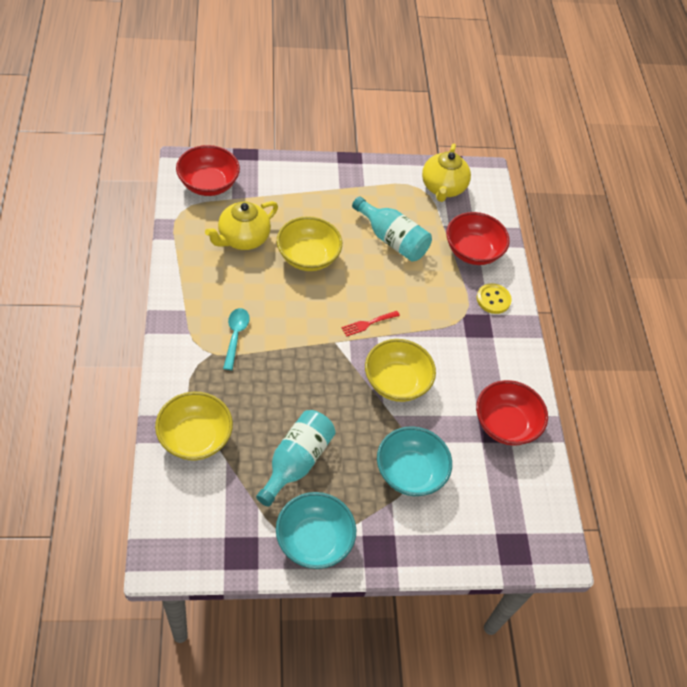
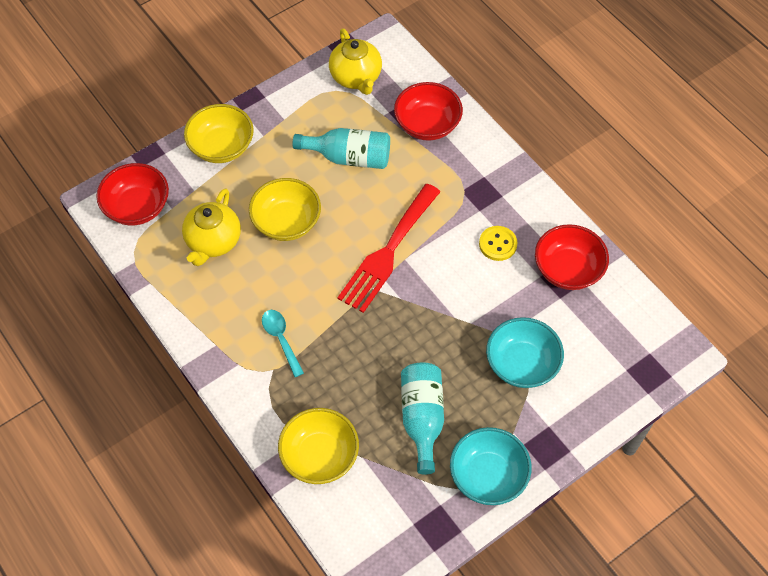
camera: 25 degrees left, 5 degrees up
red fork [341,311,400,337] -> red fork [337,184,441,313], size x2.44
yellow bowl [365,339,436,402] -> yellow bowl moved to [184,104,254,163]
yellow button [477,283,512,314] -> yellow button moved to [479,226,518,261]

